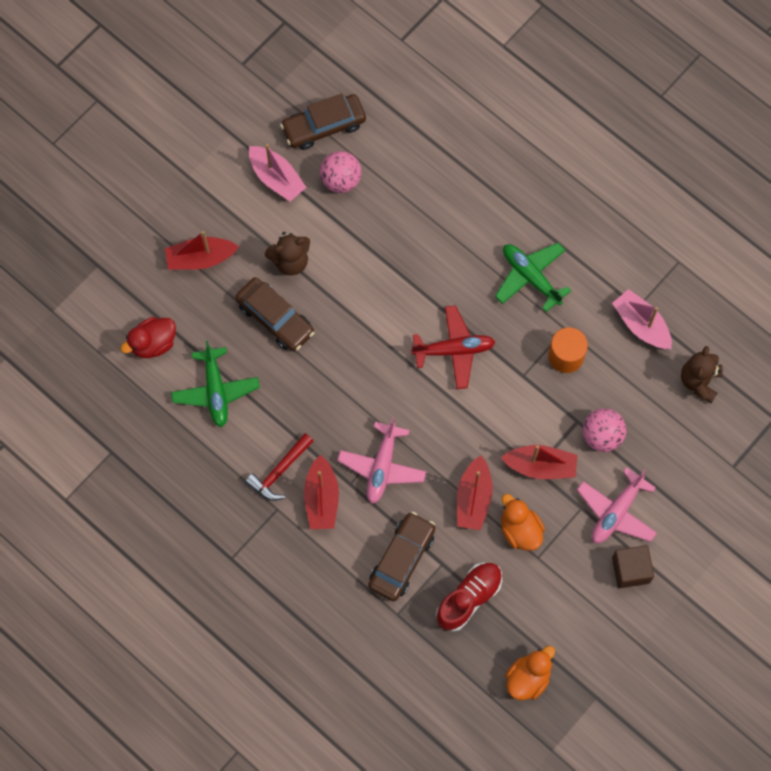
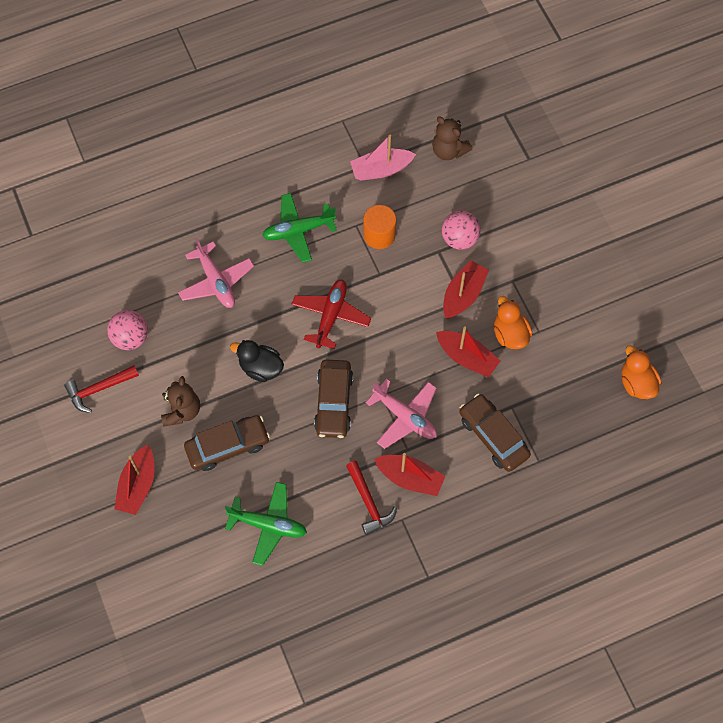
camera: 65 degrees left, 5 degrees down
red duck [120,317,176,358] -> none
pink boat [249,144,307,201] -> red hammer [64,365,139,413]
brown car [280,94,366,150] -> brown car moved to [314,360,353,438]
red shoe [436,563,502,632] -> none
orange duck [501,494,545,551] -> orange duck turned 75 degrees clockwise [494,296,532,349]
pink plane [577,467,657,543] -> pink plane moved to [178,238,254,308]
brown cube [612,545,654,588] -> none
none -> black duck [230,340,284,382]

